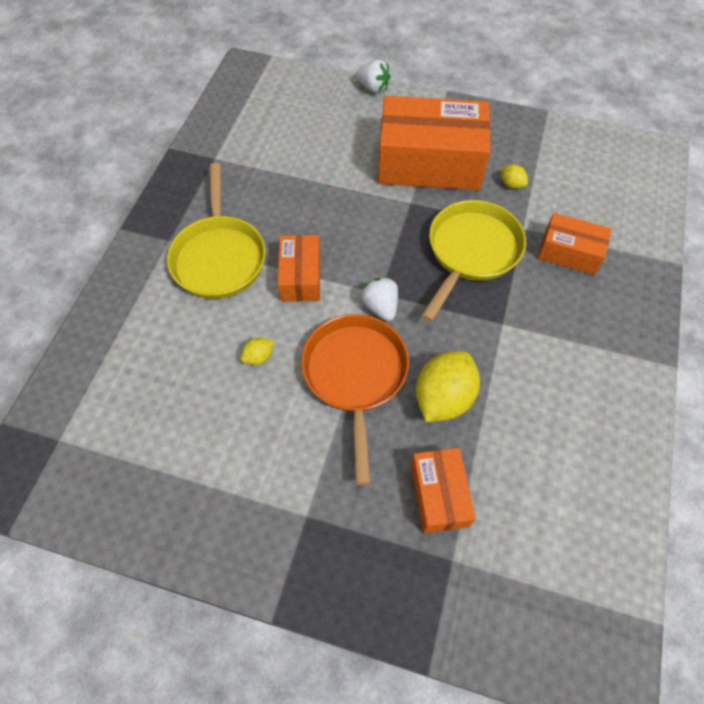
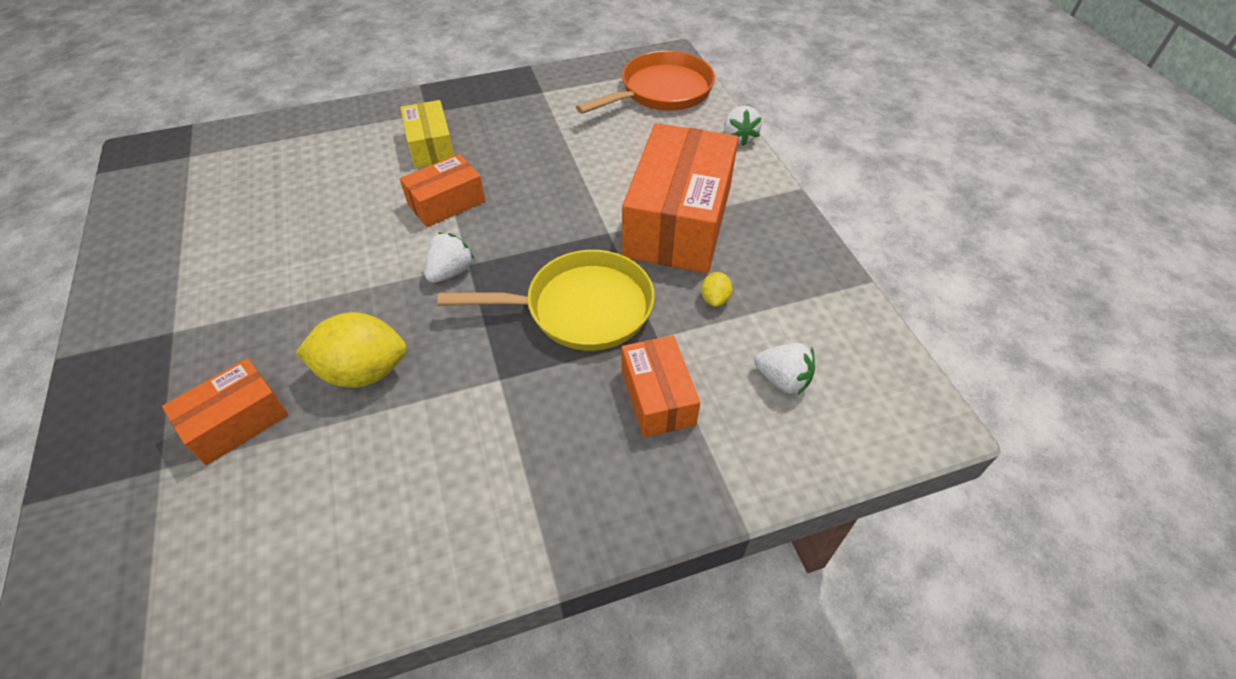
camera: 55 degrees right, 10 degrees down
yellow pan [167,163,266,299] -> yellow box [400,100,454,168]
yellow lemon [241,337,274,365] -> none
orange pan [301,314,409,485] -> orange pan moved to [576,51,715,114]
orange box [378,96,491,190] -> orange box turned 45 degrees clockwise [622,123,738,273]
none -> white strawberry [754,343,815,395]

